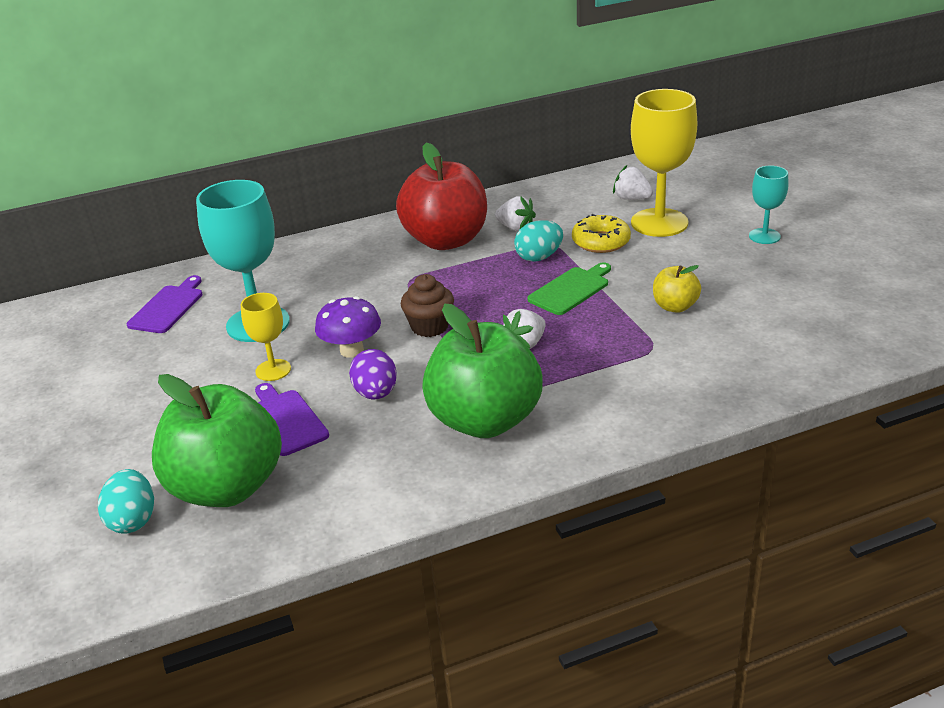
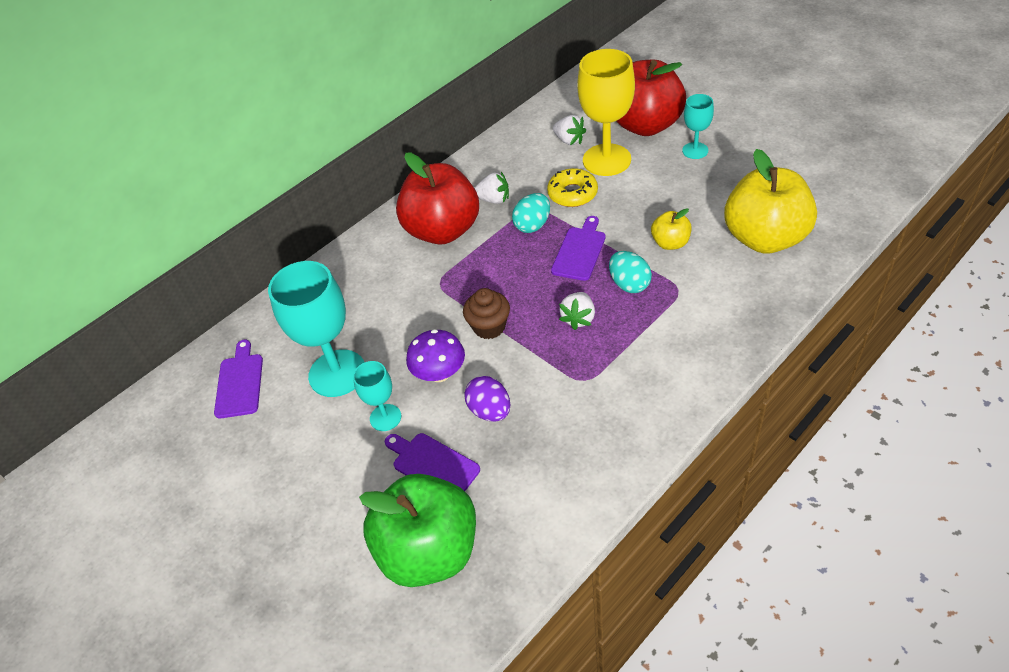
camera: 20 degrees left, 15 degrees up
turquoise egg [98,469,154,534] -> turquoise egg moved to [609,251,652,293]
yellow goblet [241,293,291,381] -> turquoise goblet [353,361,401,431]
green apple [422,303,543,438] -> none
green cutting board [527,262,611,315] -> purple cutting board [551,216,606,281]
white strawberry [613,165,653,200] -> white strawberry turned 150 degrees counterclockwise [553,115,586,145]
none -> red apple [616,60,686,136]
none -> yellow apple [724,149,817,254]

